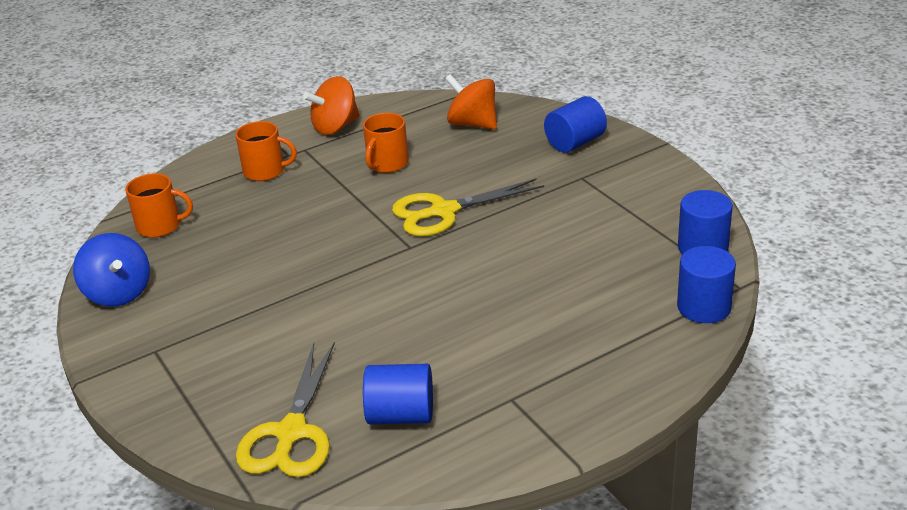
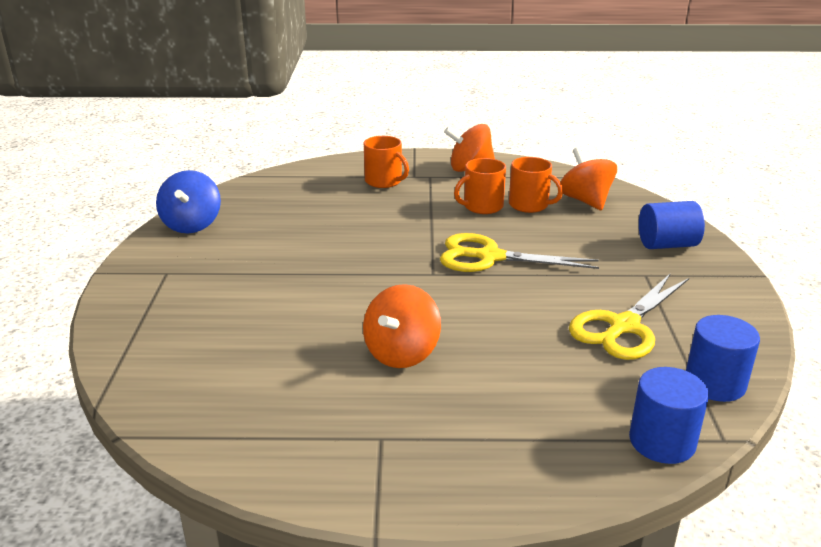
camera: 30 degrees right, 5 degrees down
orange mug [125,173,193,238] -> orange mug moved to [509,157,563,213]
yellow scissors [236,342,335,477] -> yellow scissors moved to [569,273,689,360]
blue cylinder [363,364,433,425] -> none
none -> orange spinning top [363,284,441,368]

